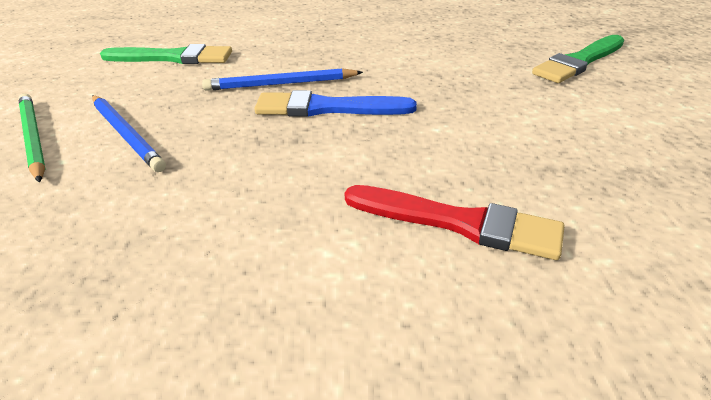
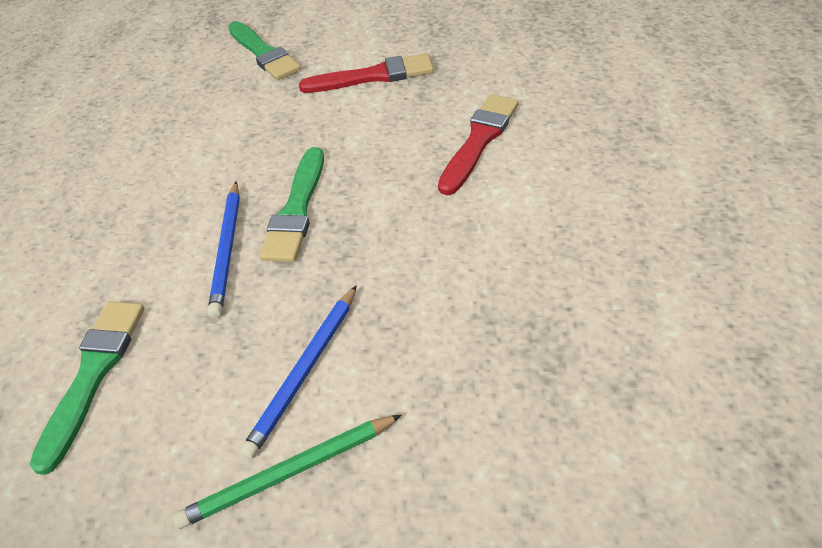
camera: 80 degrees left, 10 degrees up
blue pencil [92,95,166,172] -> blue pencil turned 150 degrees clockwise [240,285,357,459]
blue brush [254,90,417,117] -> green brush [259,147,324,262]
none -> red brush [299,53,434,93]

